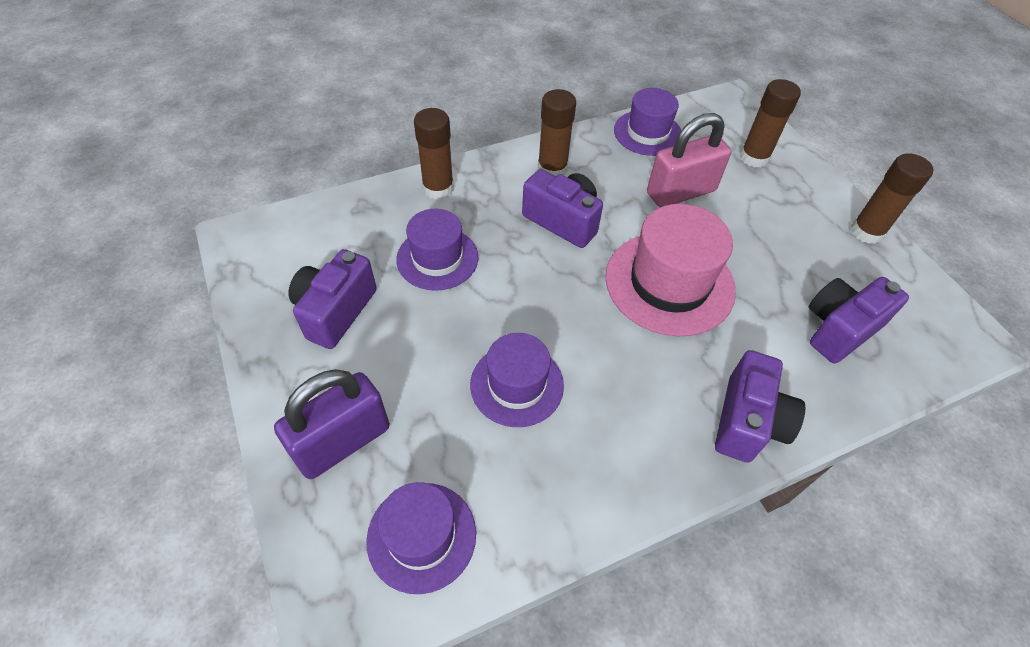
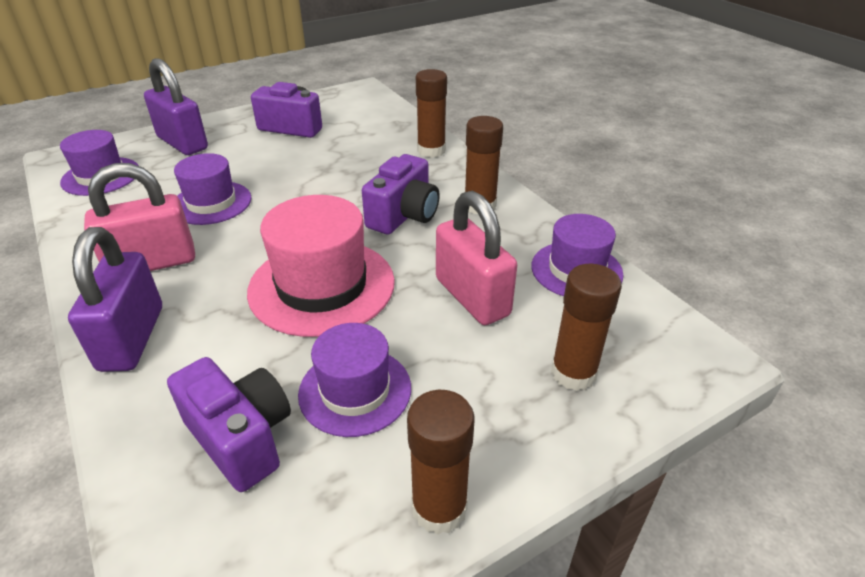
camera: 85 degrees right, 15 degrees down
purple hat [396,209,478,291] -> purple hat moved to [298,323,411,437]
purple camera [715,350,805,462] -> purple padlock [68,227,162,372]
none -> pink padlock [84,163,195,271]

